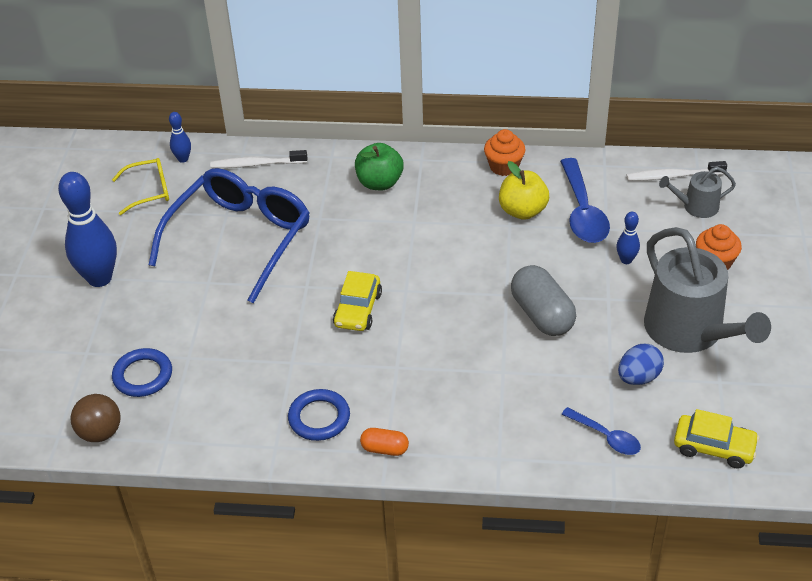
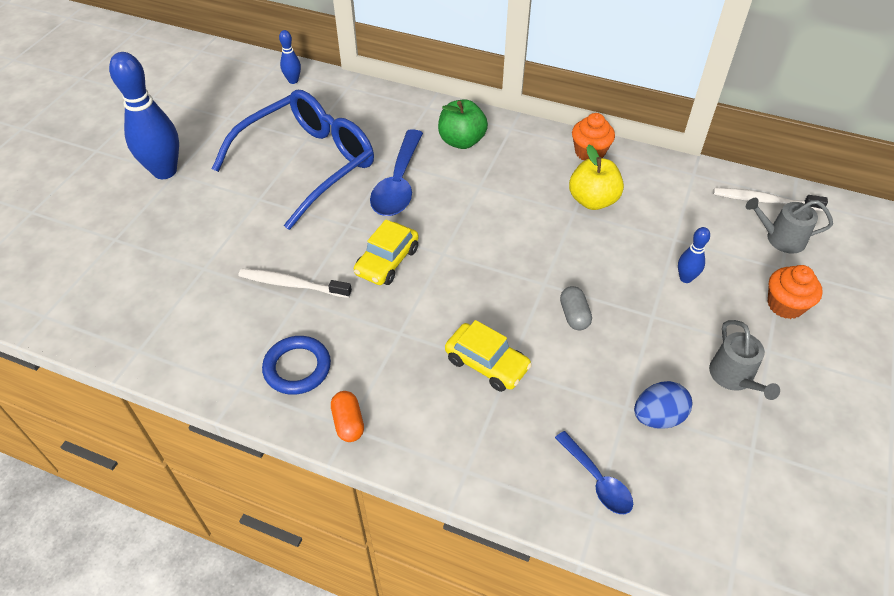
camera: 15 degrees right, 5 degrees up
brown ball [71,394,121,442] -> none
yellow glasses [112,158,169,215] -> none
blue ring [112,348,172,397] -> none
white toothbrush [210,150,307,168] -> white toothbrush moved to [238,269,352,298]
orange capsule [360,428,409,456] -> orange capsule turned 45 degrees clockwise [331,391,364,442]
grey capsule [511,265,576,336] -> grey capsule [560,286,592,330], size x0.52
blue spoon [560,158,610,243] -> blue spoon moved to [370,129,423,216]
grey watering can [644,227,771,353] -> grey watering can [709,320,780,400], size x0.49
yellow car [674,409,759,469] -> yellow car moved to [445,320,532,392]

